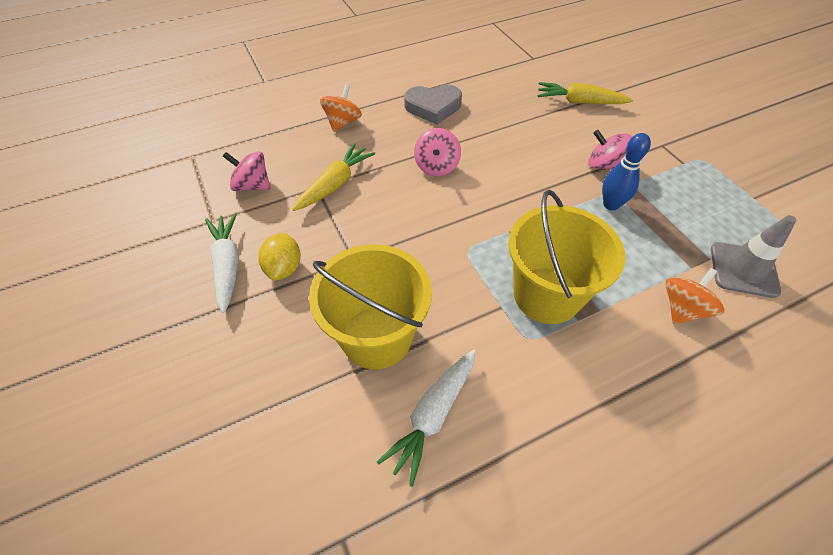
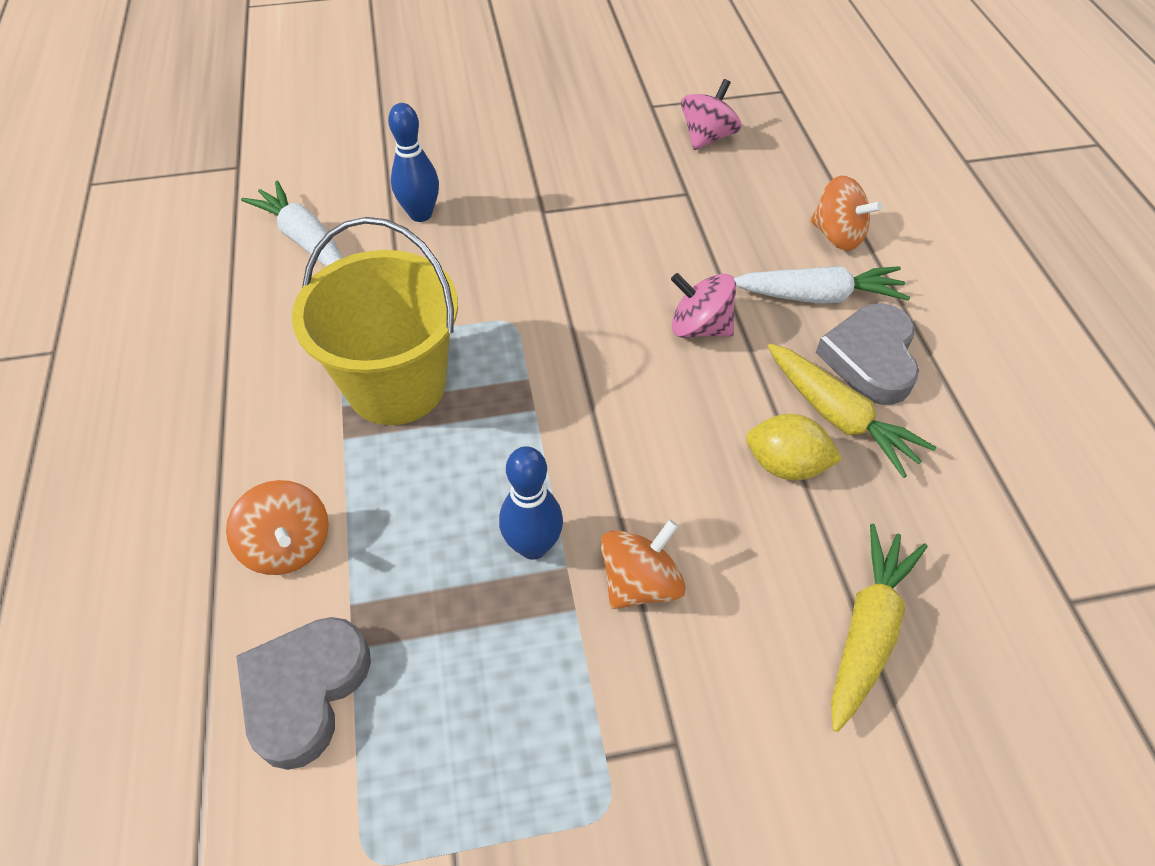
camera: 105 degrees right, 0 degrees up
white carrot [205,213,238,313] -> white carrot moved to [734,266,910,303]
yellow lemon [258,233,301,281] -> yellow lemon moved to [746,414,842,480]
yellow carrot [292,143,375,211] -> yellow carrot moved to [768,343,937,478]
yellow bucket [309,244,432,369] -> blue bowling pin [388,103,439,222]
pink spinning top [588,130,632,170] -> orange spinning top [601,519,686,609]
grey traffic cone [711,215,797,298] -> grey heart [236,617,371,770]

